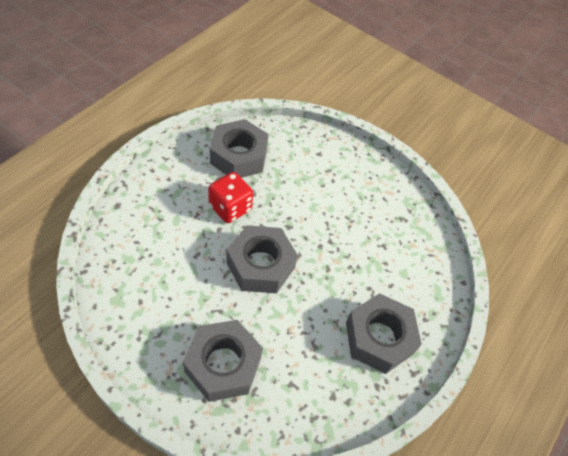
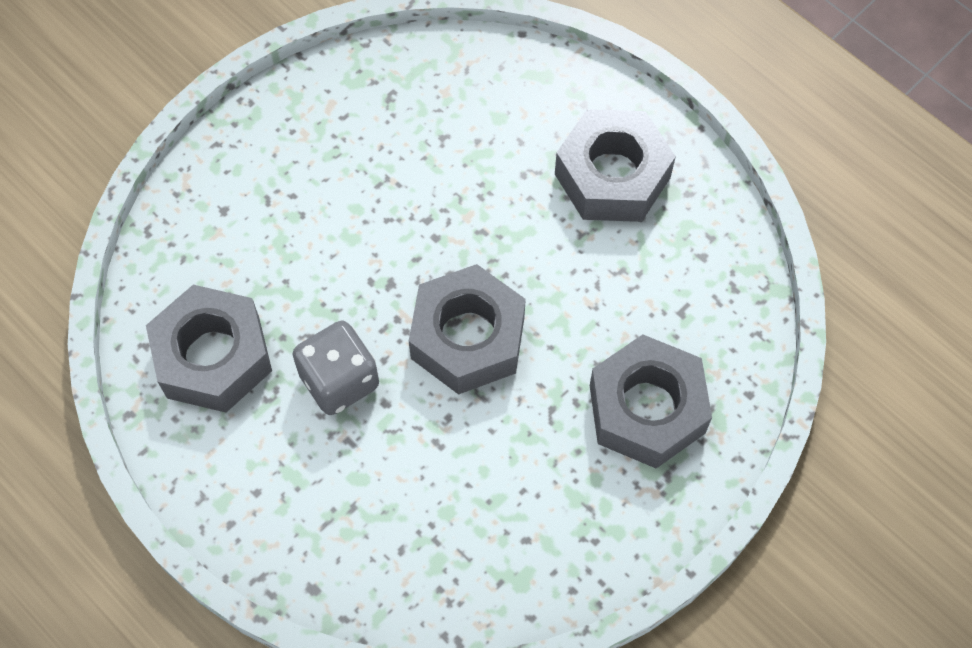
camera: 75 degrees left, 10 degrees up
red dice [208,172,253,223] -> grey dice [292,321,379,415]

